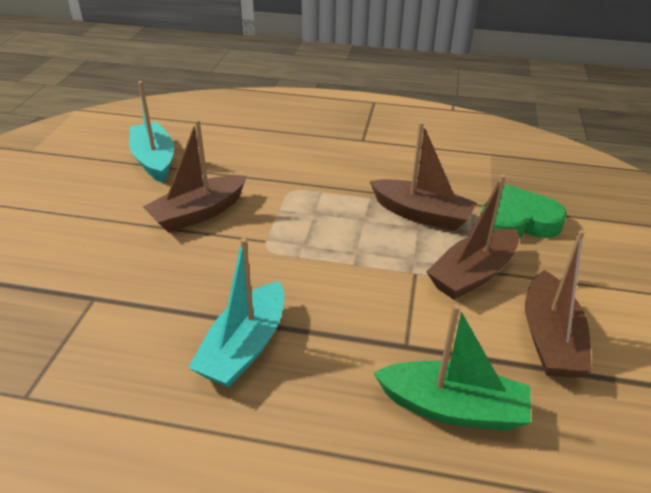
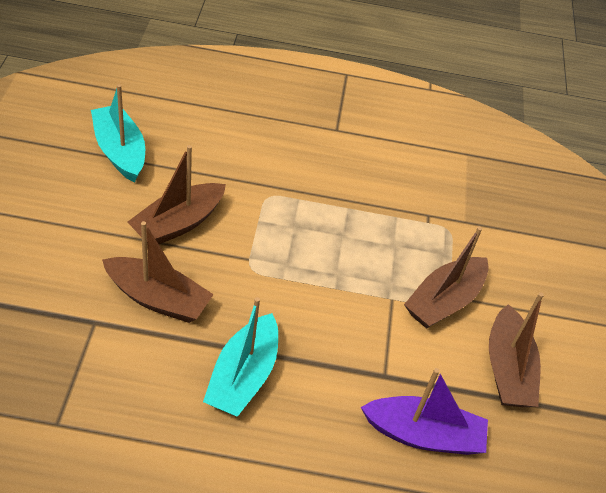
camera: 10 degrees left, 10 degrees up
brown boat [370,122,477,231] -> brown boat moved to [102,221,214,323]
green boat [374,304,531,431] -> purple boat [361,368,488,455]
green heart [480,185,567,238] -> none

